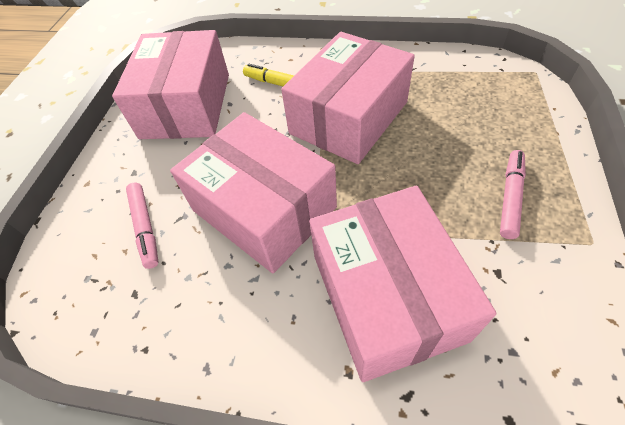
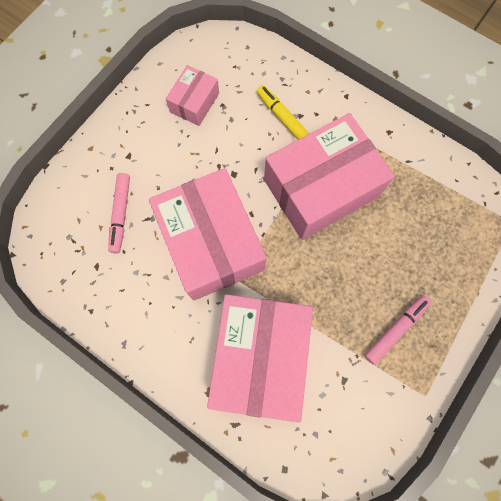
camera: 20 degrees right, 20 degrees up
pink box [112,30,229,139] -> pink box [166,65,219,126], size x0.49

